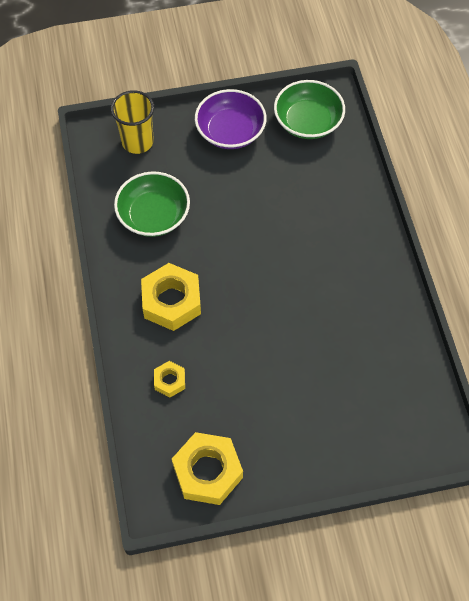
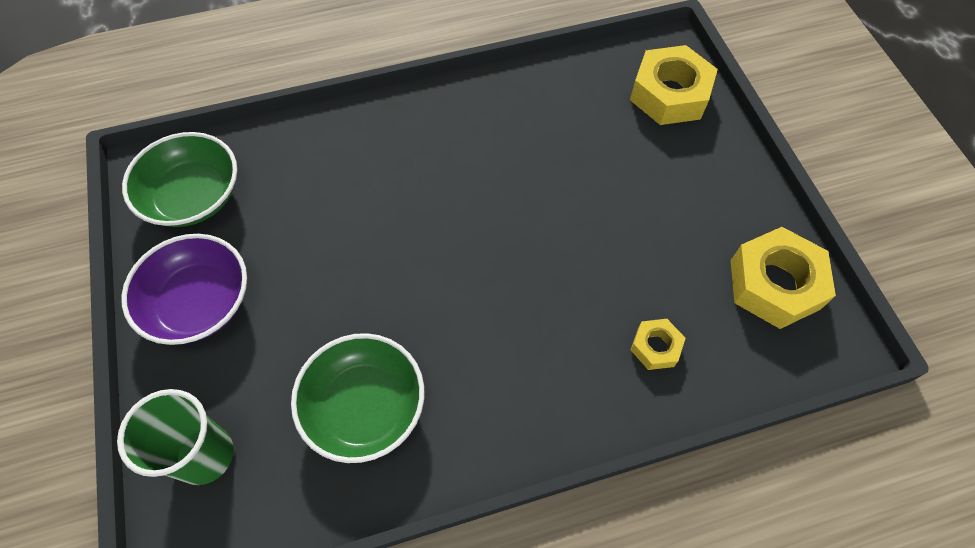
camera: 95 degrees left, 0 degrees up
yellow cup [111,90,154,154] -> green cup [117,389,234,485]
yellow nut [141,263,201,331] -> yellow nut moved to [630,45,718,125]

